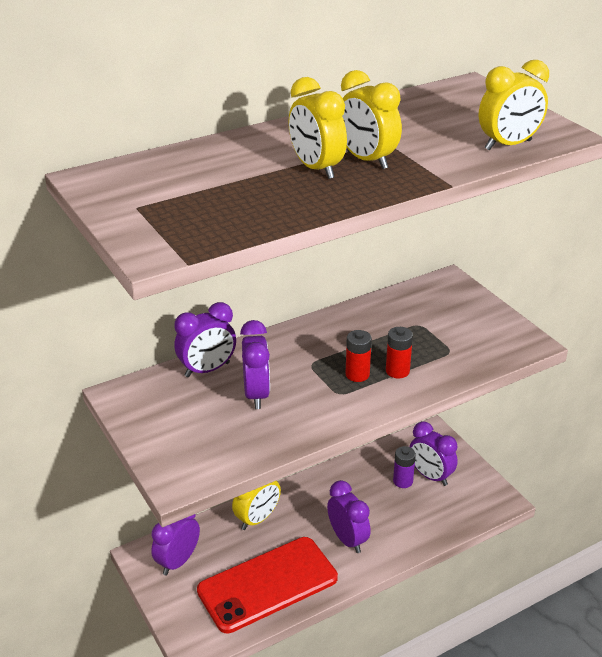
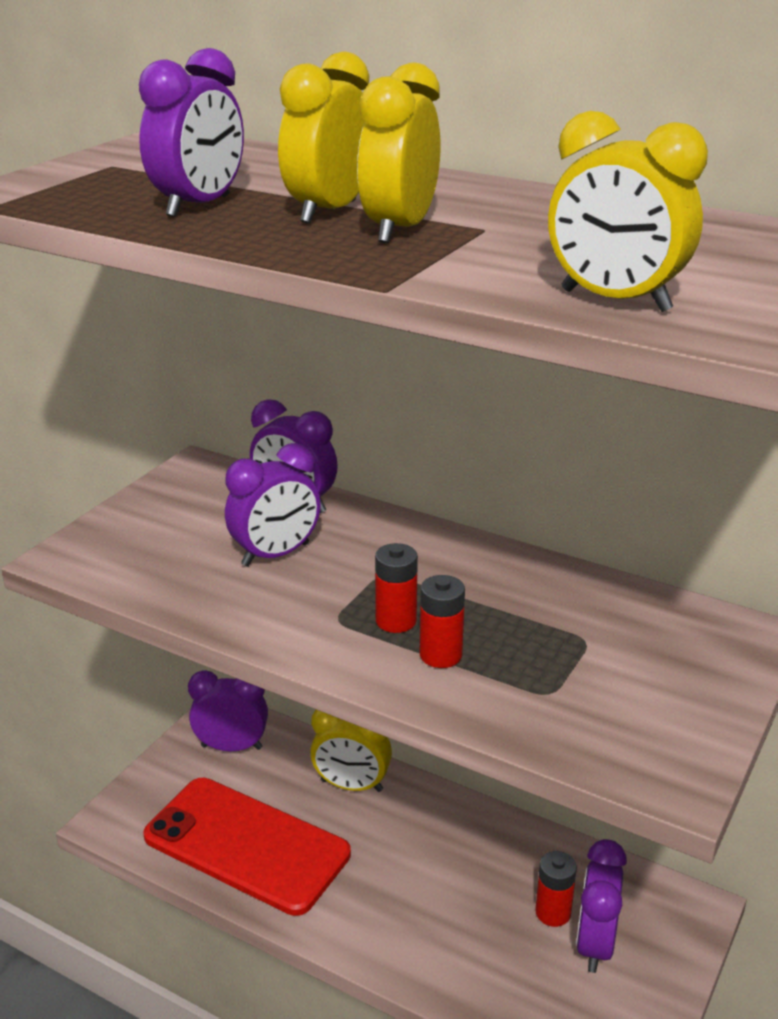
camera: 60 degrees right, 5 degrees down
purple clock [327,480,371,553] -> purple clock moved to [139,48,244,217]
purple battery [393,446,416,488] -> red battery [535,851,577,927]

